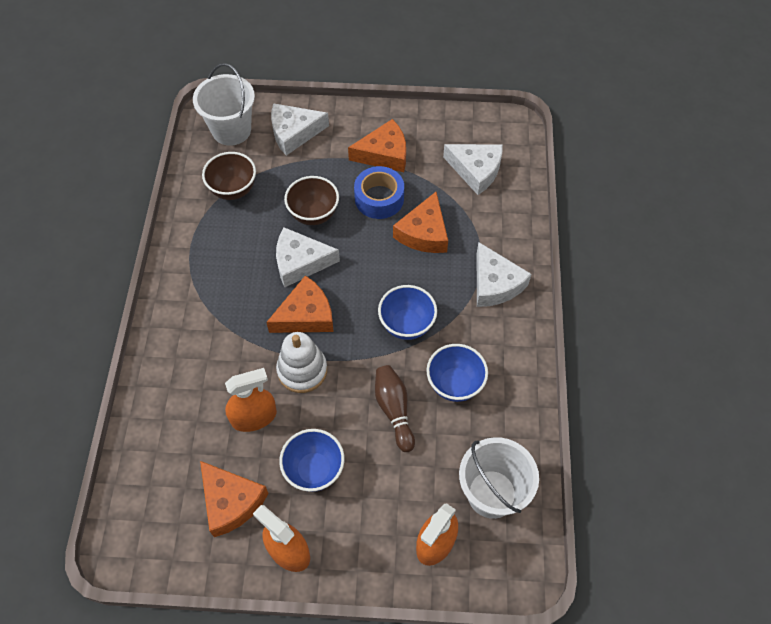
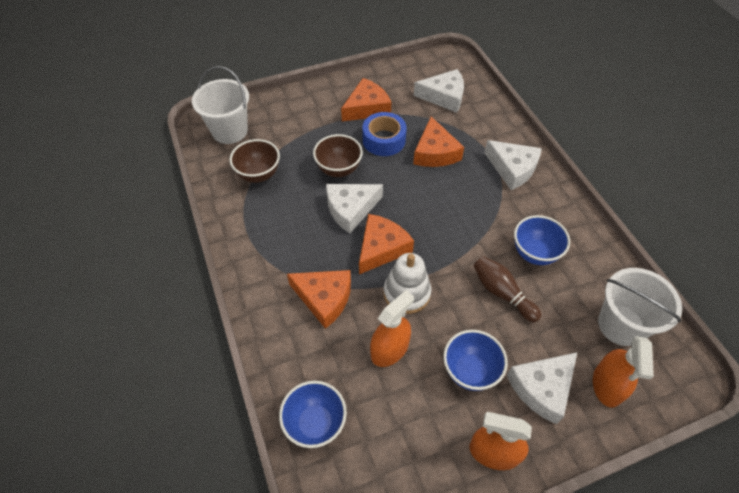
camera: 25 degrees left, 5 degrees down
orange cheese [200,461,269,537] -> orange cheese moved to [287,270,351,329]
white cheese [271,103,329,156] -> white cheese moved to [507,352,577,424]
blue bowl [378,285,437,340] -> blue bowl moved to [279,381,347,448]

